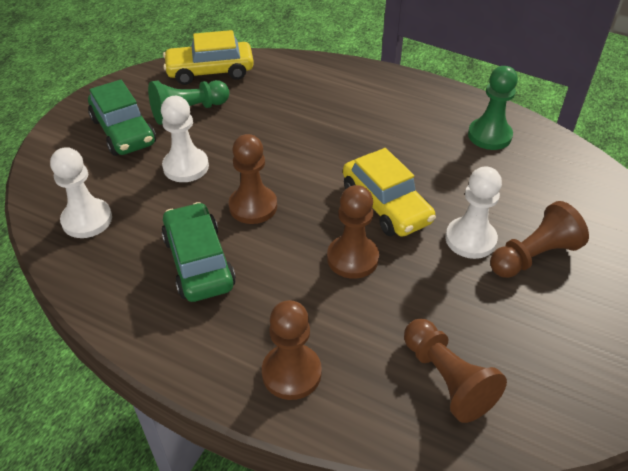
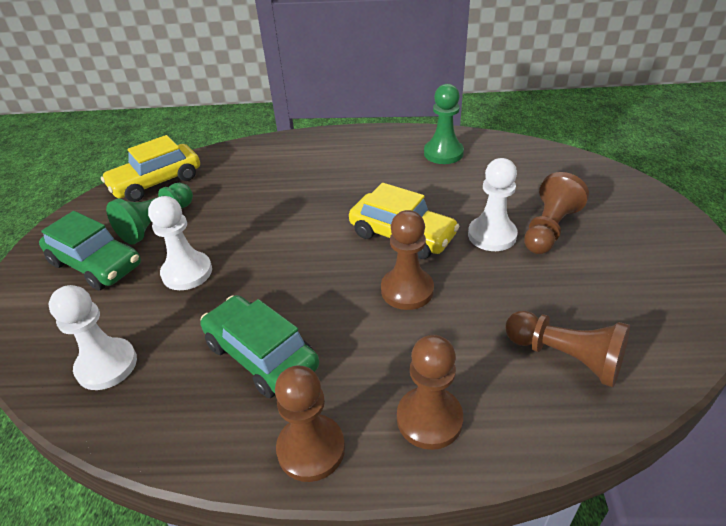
camera: 25 degrees left, 5 degrees down
brown pawn [229,134,277,224] -> brown pawn moved to [275,366,345,482]

